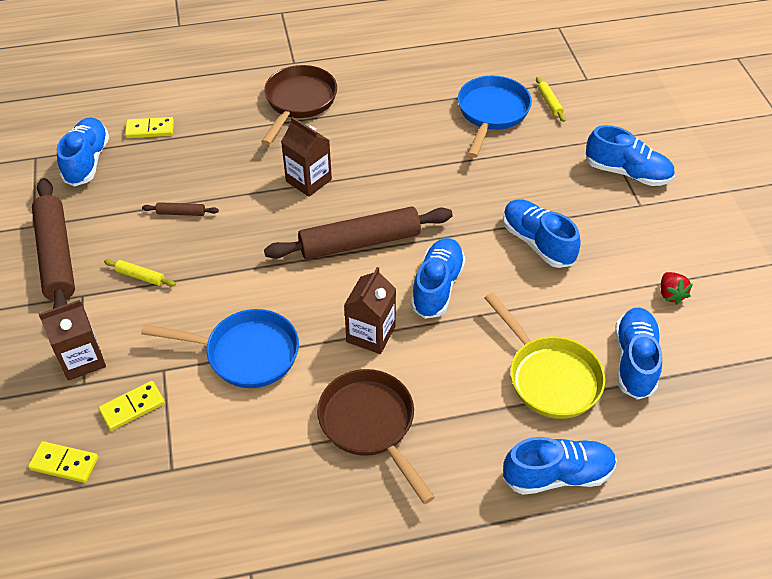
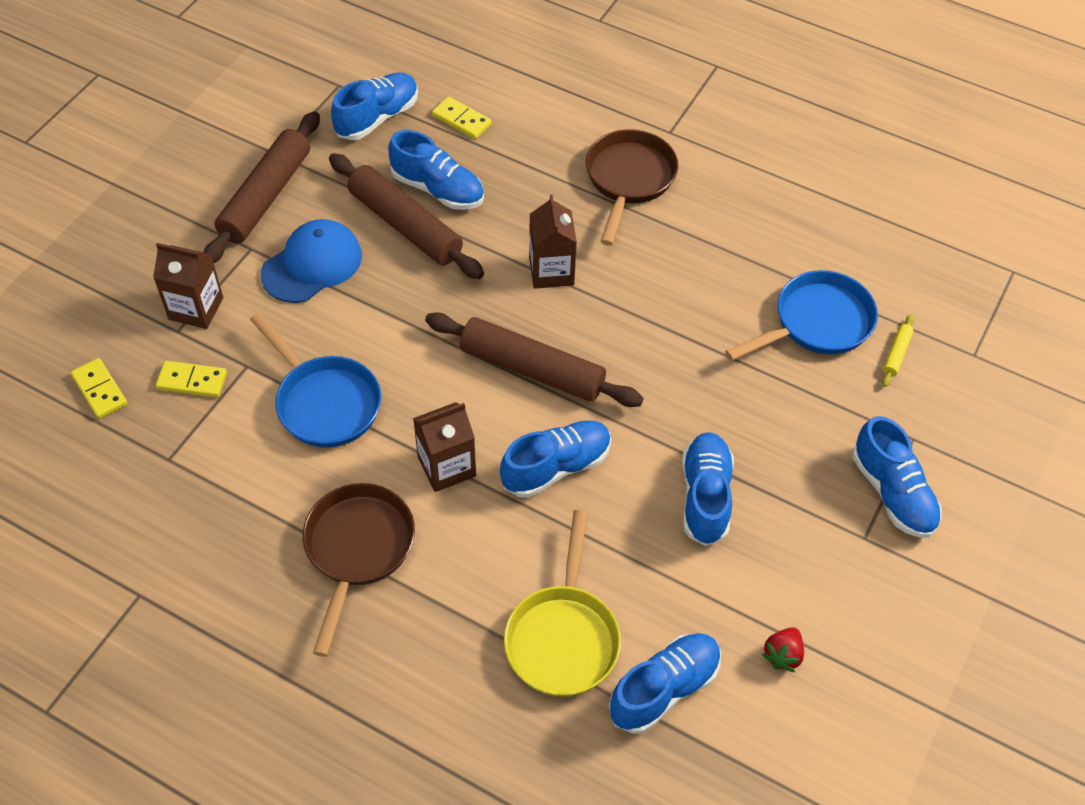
camera: 40 degrees right, 5 degrees up
yellow rolling pin [104,259,176,287] -> blue cap [261,219,362,303]
brown rolling pin [142,202,219,216] -> brown rolling pin [329,153,484,279], size x2.44
brown pan [261,65,337,145] -> brown pan turned 45 degrees counterclockwise [586,129,678,246]
blue shoe [503,437,617,495] -> blue shoe moved to [388,130,484,210]

